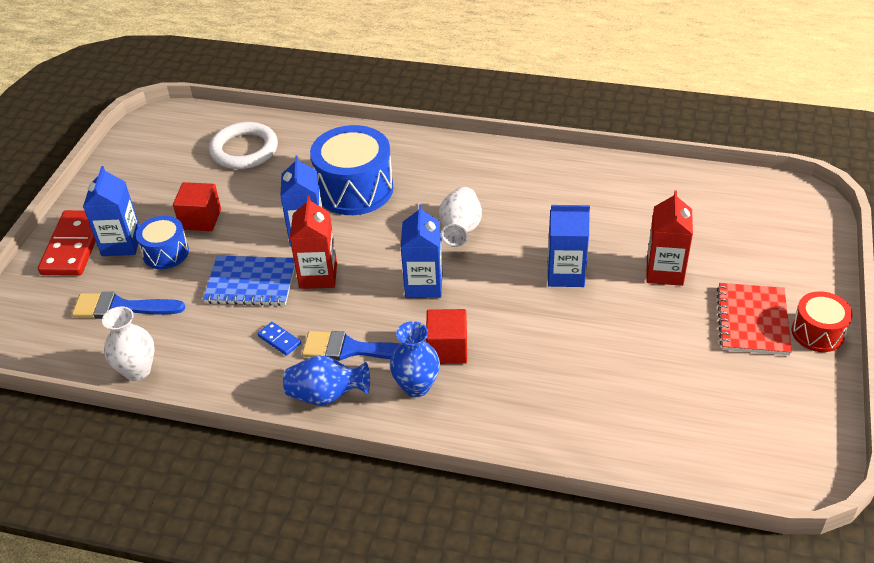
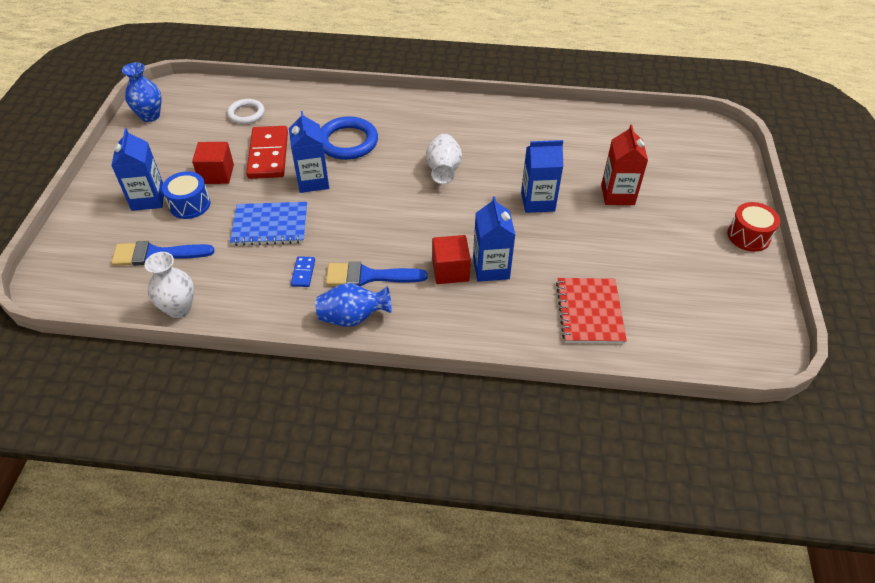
camera: 10 degrees left, 5 degrees up
red domino [38,210,96,276] -> red domino moved to [246,126,288,179]
white ring [209,122,278,169] -> white ring [227,99,265,124], size x0.63
blue domino [257,322,301,356] -> blue domino turned 60 degrees clockwise [291,256,315,287]
red carton [290,196,337,289] -> none
blue drum [310,125,393,215] -> blue ring [320,116,378,160]
blue vase [390,321,440,397] -> blue vase moved to [122,62,162,122]
blue carton [401,204,442,298] -> blue carton moved to [473,196,515,282]
red notebook [717,283,792,355] -> red notebook moved to [556,278,627,344]

